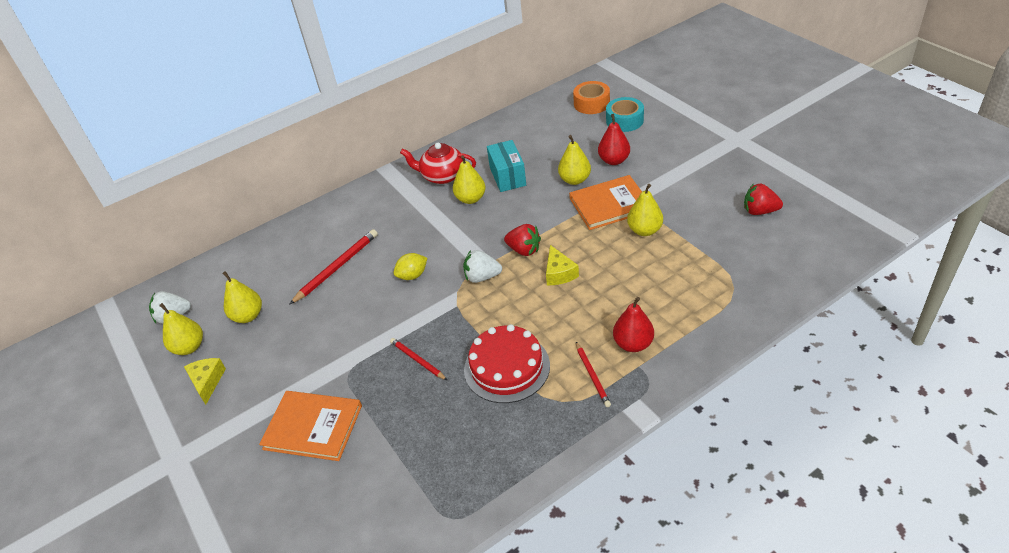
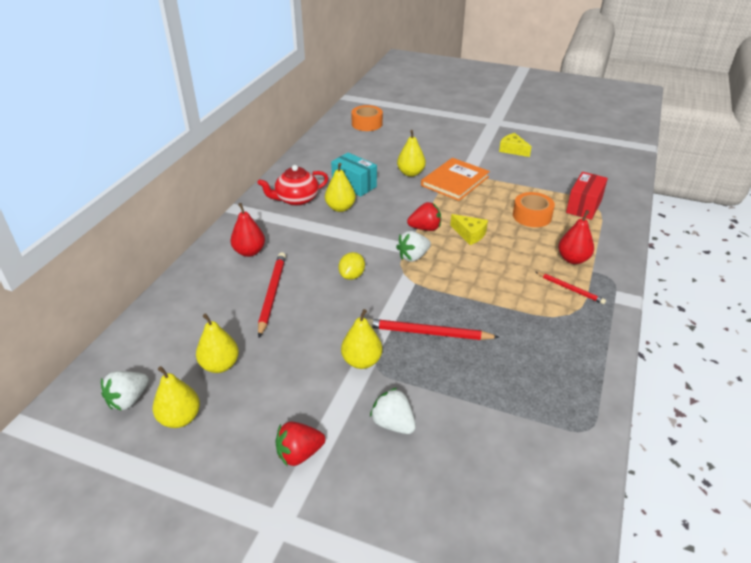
camera: 40 degrees left, 5 degrees down
yellow cheese [184,358,226,405] -> yellow cheese moved to [499,133,532,157]
orange book [259,391,362,461] -> white strawberry [370,388,416,434]
red pencil [390,338,447,380] -> red pencil [366,319,500,340], size x1.64
red cake [464,324,550,403] -> none
red pear [598,114,630,165] -> red pear moved to [230,203,265,257]
turquoise tape [606,97,644,132] -> none
yellow pear [627,184,663,236] -> yellow pear moved to [341,309,382,369]
red strawberry [744,183,783,215] -> red strawberry moved to [275,422,325,466]
none -> orange tape [513,192,555,227]
none -> red box [566,172,608,220]

